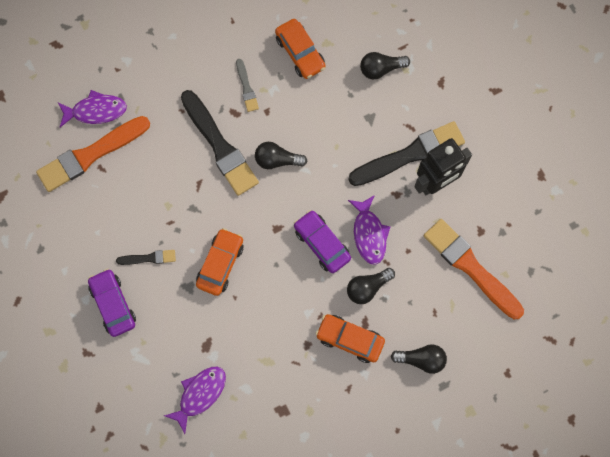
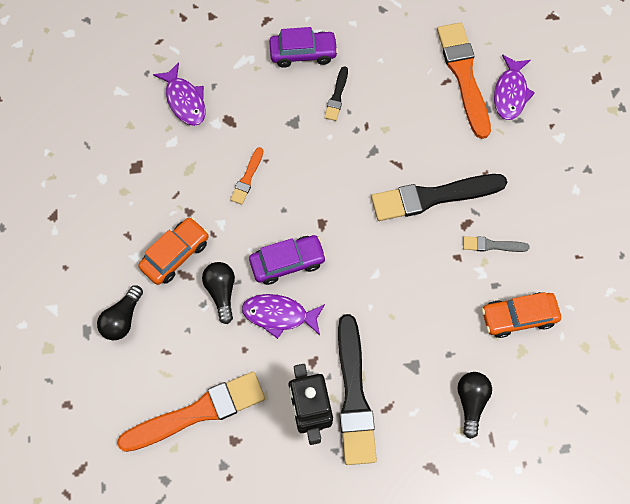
camera: 110 degrees right, 5 degrees down
orange car [196,228,244,296] -> none
black light bulb [255,142,308,169] -> none
none -> orange brush [230,147,263,205]

